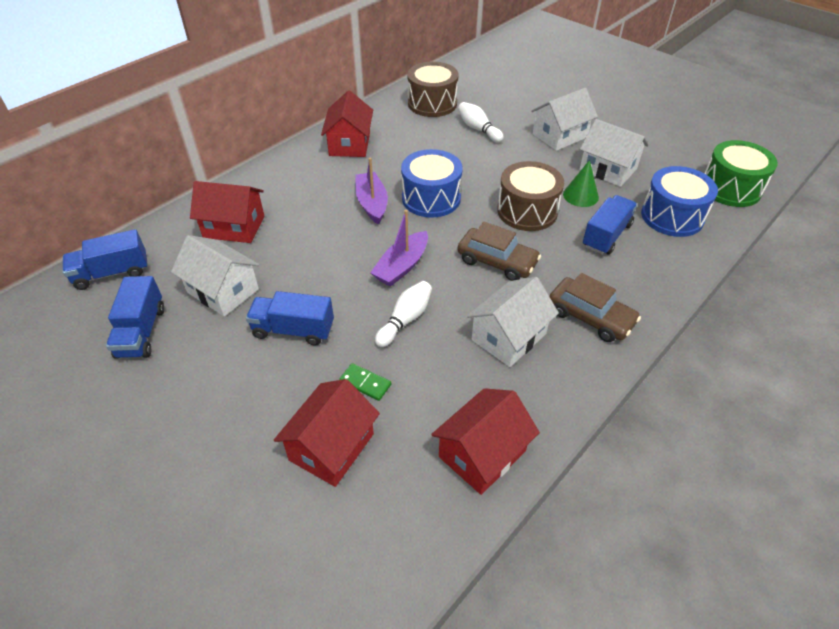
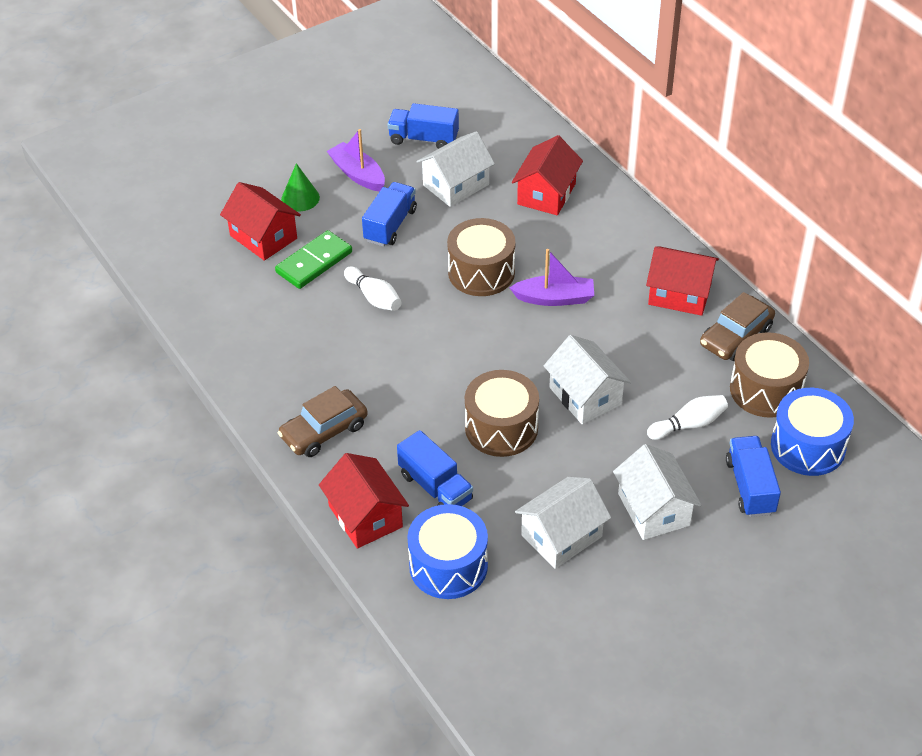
camera: 105 degrees right, 0 degrees up
blue truck [63,229,148,290] -> blue truck moved to [726,436,781,517]
green domino [339,363,391,401] -> green domino [275,230,352,289], size x1.80
purple boat [370,210,428,286] -> purple boat moved to [327,129,385,192]
blue drum [401,149,463,218] -> blue drum moved to [771,388,854,476]
red house [431,388,540,495] -> red house moved to [319,453,409,549]
brown car [457,222,541,281] -> brown car moved to [700,292,775,361]
white house [467,277,559,367] -> white house moved to [544,335,631,424]
green cone [563,160,599,207] -> green cone moved to [281,163,320,211]
green drum [704,140,778,207] -> none
none -> brown drum [447,218,515,296]

